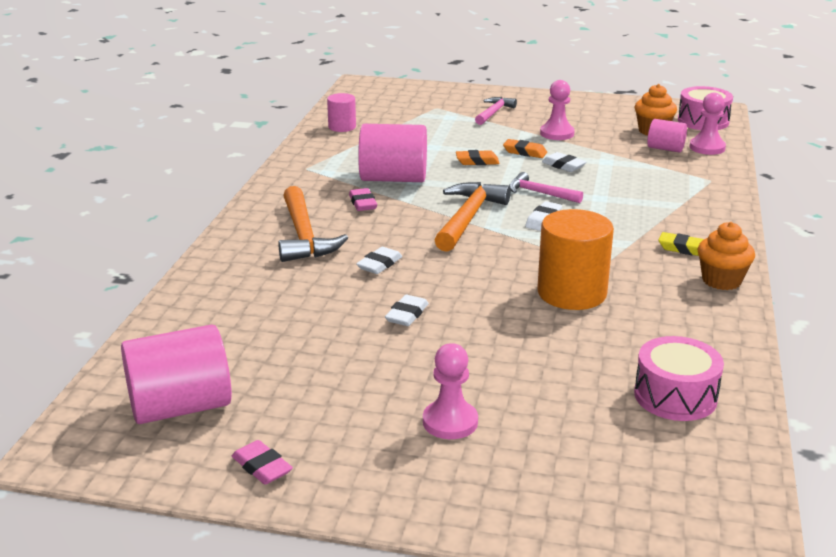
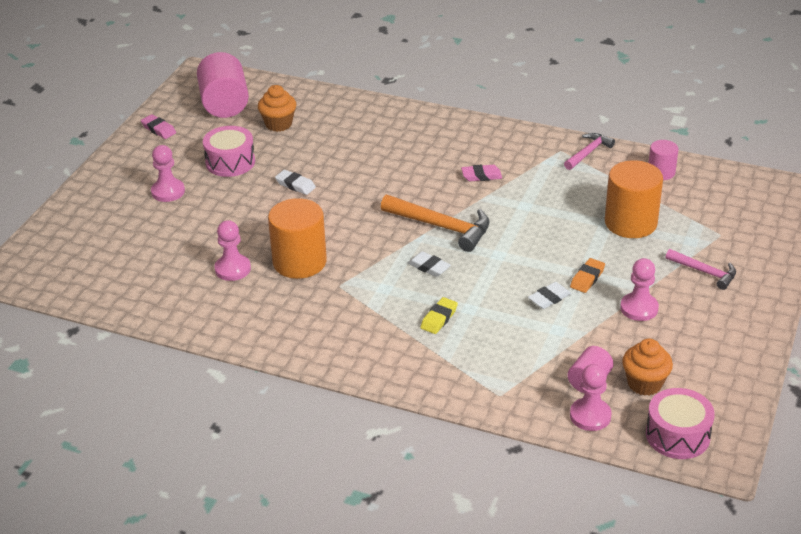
camera: 100 degrees right, 10 degrees up
pink eraser [232,440,293,485] -> pink eraser turned 75 degrees clockwise [141,114,176,139]
orange hammer [278,186,348,262] -> none
white eraser [356,247,402,274] -> none
pink cylinder [358,124,427,182] -> none
orange eraser [456,150,500,165] -> none
pink hammer [509,172,583,203] -> pink hammer moved to [564,133,615,170]
pink drum [634,336,724,421] -> pink drum moved to [203,126,255,177]
yellow eraser [659,232,704,256] -> yellow eraser moved to [420,297,458,334]
orange cupcake [698,222,755,290] -> orange cupcake moved to [258,85,296,132]
none -> pink pawn [214,220,251,281]
none -> orange cylinder [605,160,663,238]

